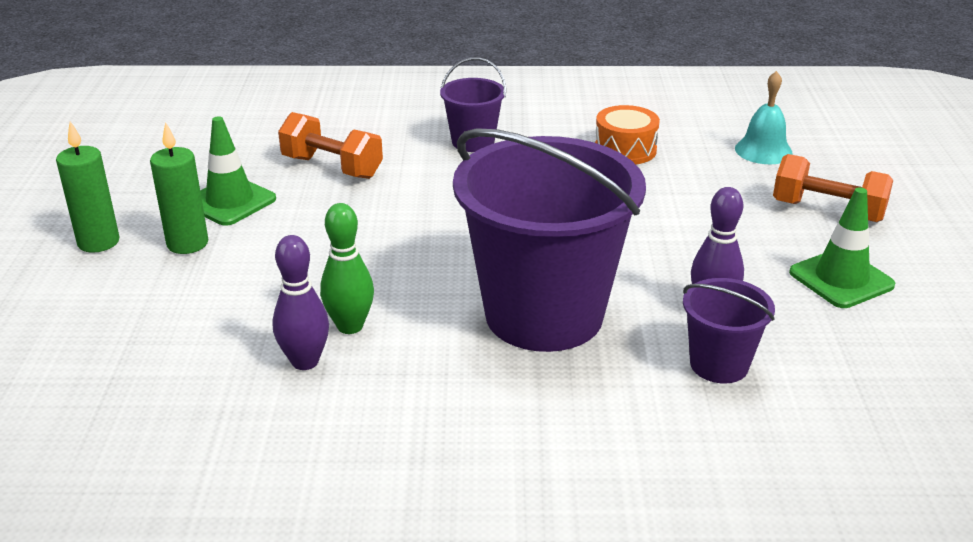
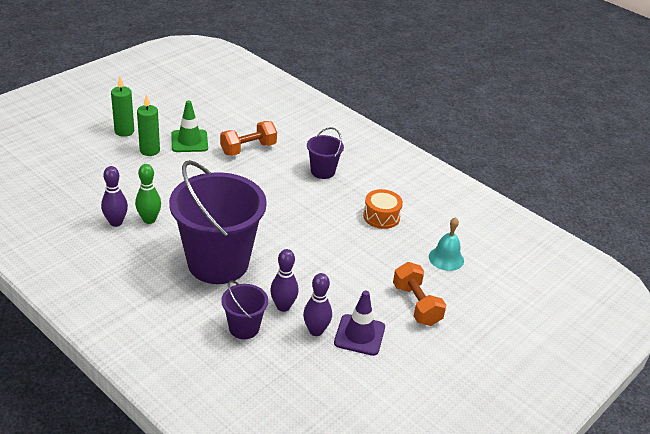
camera: 40 degrees right, 5 degrees up
orange dumbbell [278,112,383,179] -> orange dumbbell turned 75 degrees clockwise [220,121,277,156]
green traffic cone [789,187,895,308] -> purple traffic cone [334,290,385,356]
none -> purple bowling pin [303,273,332,336]

